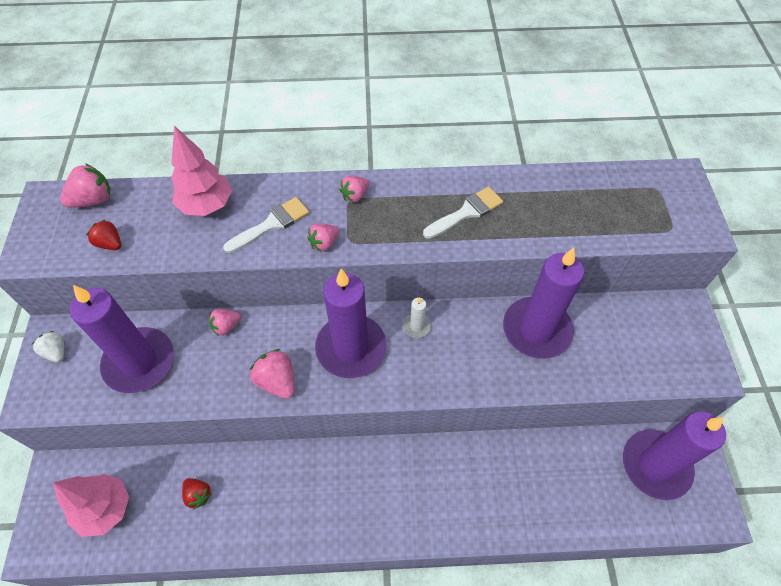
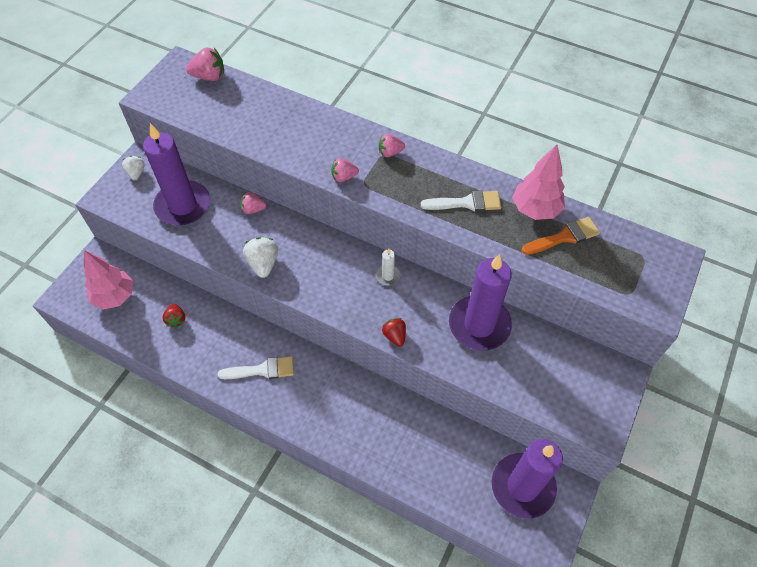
camera: 30 degrees right, 0 degrees up
red strawberry [87,219,121,250] -> red strawberry moved to [382,318,406,347]
pink tree [171,126,232,216] -> pink tree moved to [512,145,565,220]
white brush [223,197,309,253] -> white brush moved to [218,356,294,379]
pink strawberry [250,349,295,399] -> white strawberry [243,237,278,278]
purple candle [315,269,386,378] -> none
none -> orange brush [522,217,600,255]

